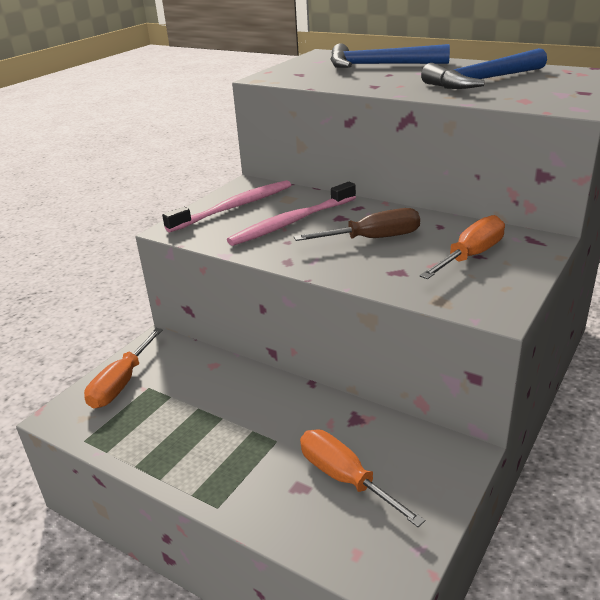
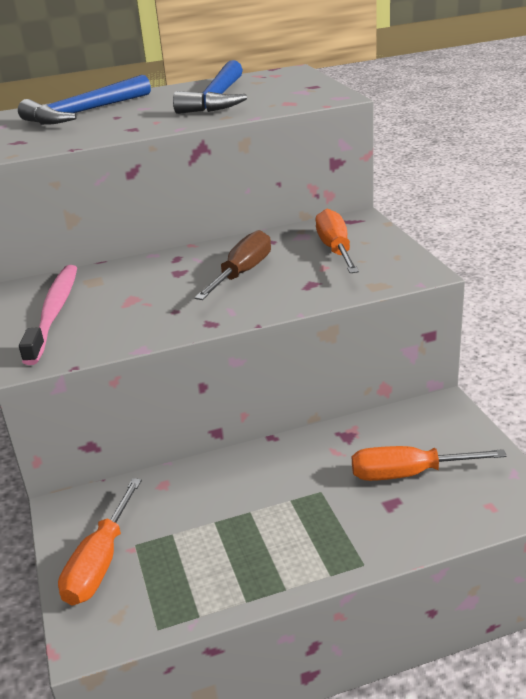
camera: 50 degrees left, 0 degrees up
orange screwdriver [84,328,163,408] -> orange screwdriver turned 45 degrees clockwise [58,478,142,605]
pink toothbrush [227,182,356,246] -> none

